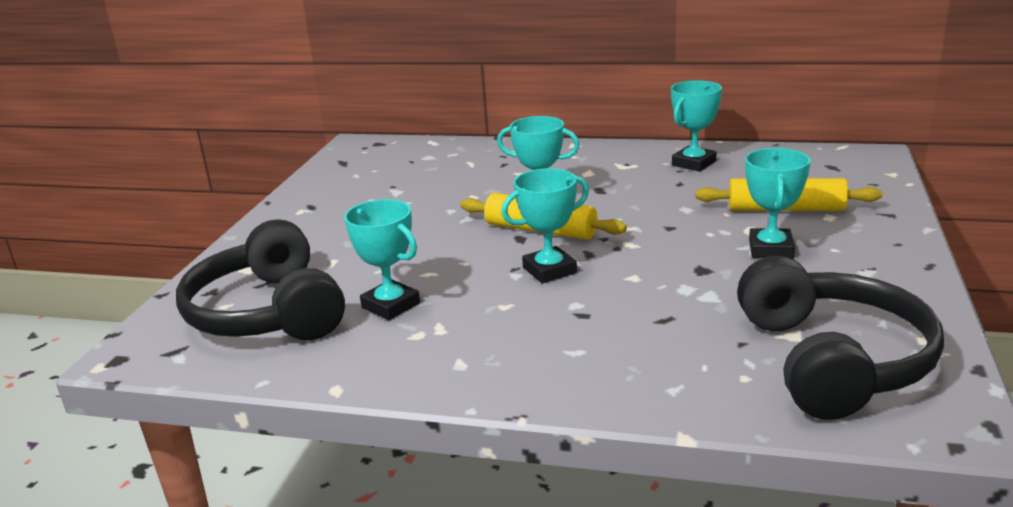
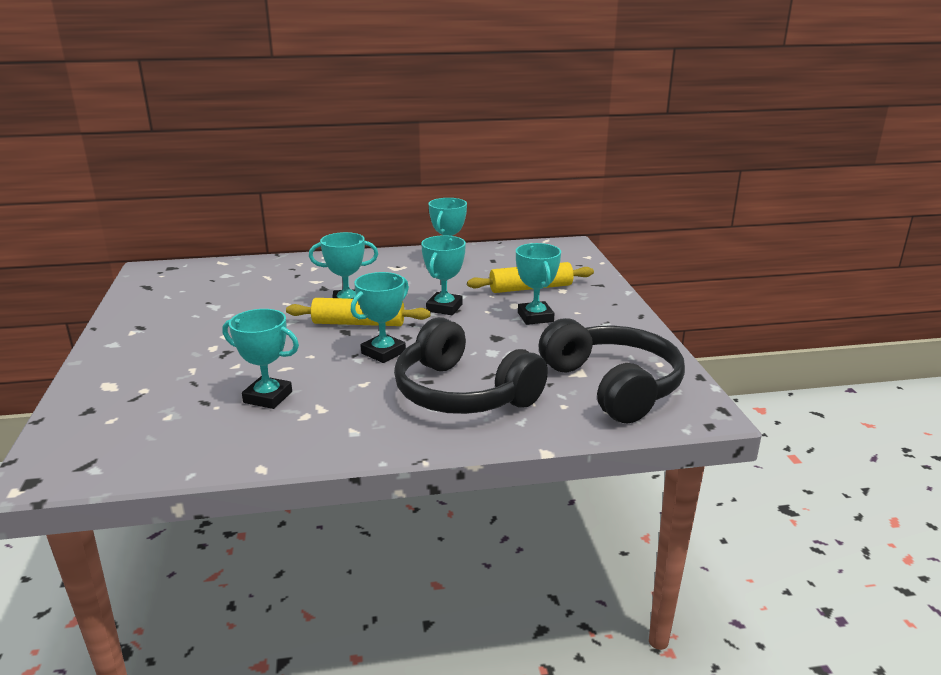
camera: 25 degrees left, 0 degrees up
black headphones [176,219,345,340] -> black headphones moved to [394,317,548,414]
none -> turquoise trophy [421,235,466,315]

